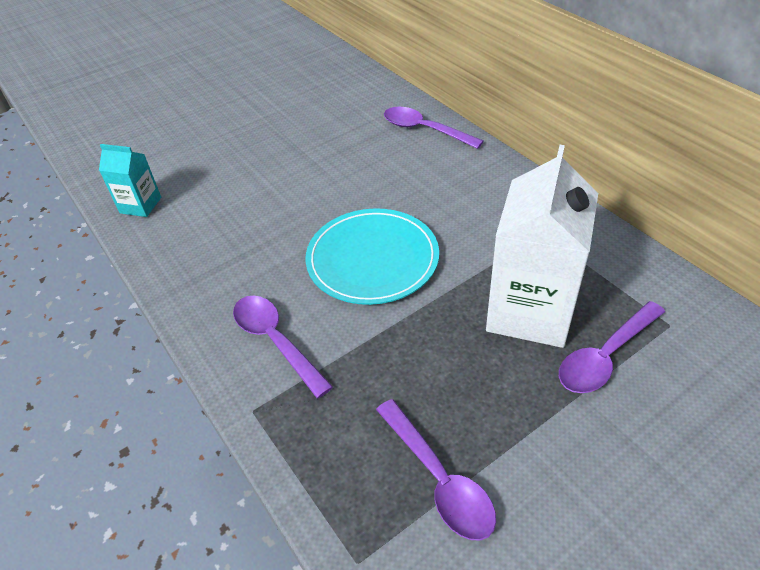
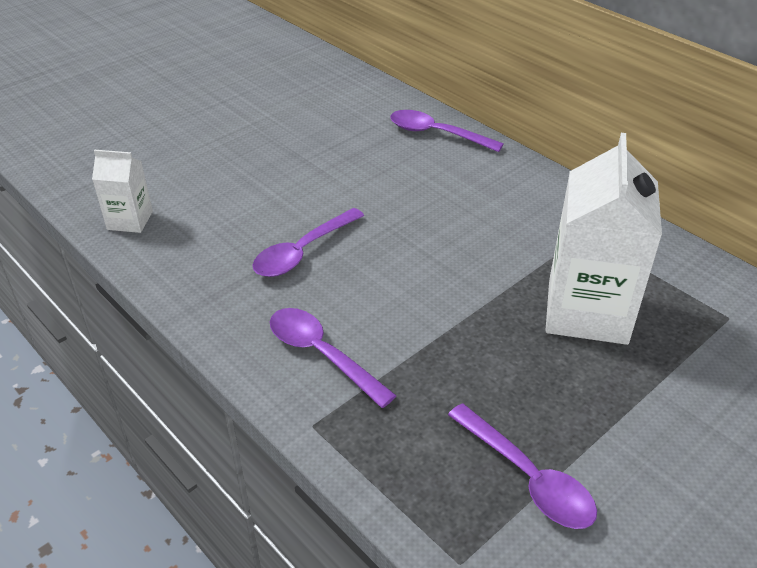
camera: 10 degrees left, 5 degrees down
turquoise carton [99,144,161,217] -> white carton [92,150,153,233]
turquoise plate [305,209,439,305] -> none
purple spoon [559,301,665,393] -> purple spoon moved to [252,208,364,277]

